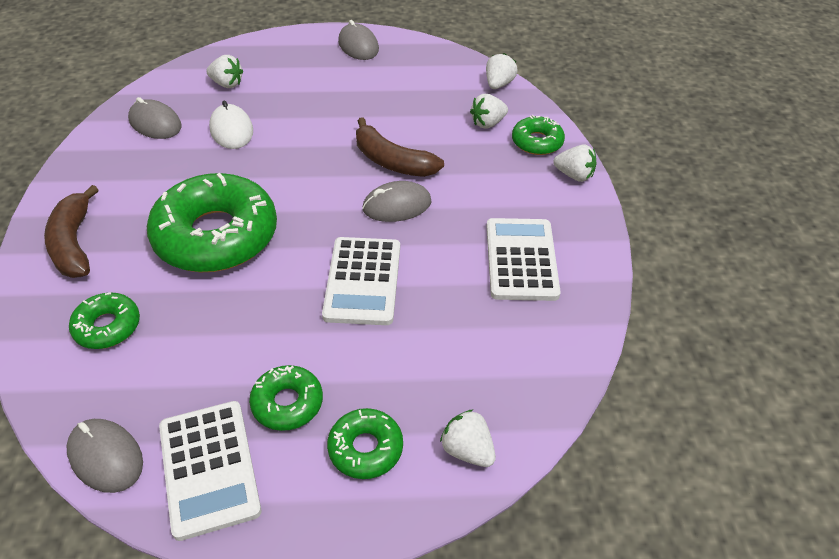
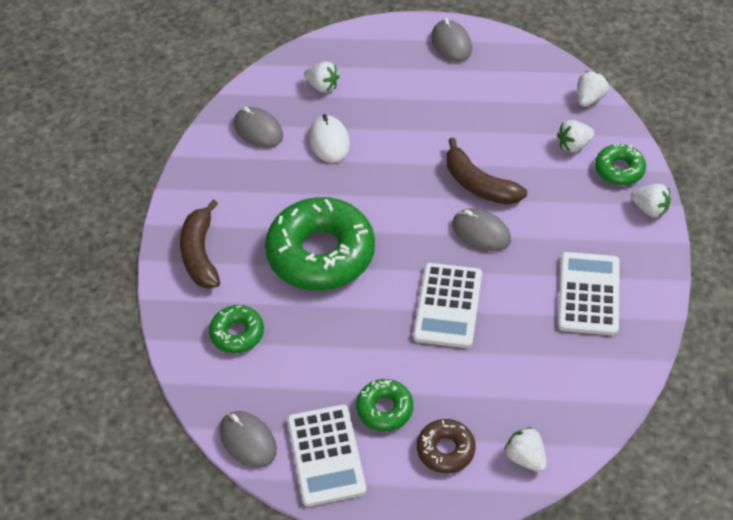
camera: 10 degrees right, 5 degrees up
green donut [327,408,403,479] -> brown donut [417,419,476,473]
grey mouse [362,181,432,222] -> grey mouse turned 45 degrees clockwise [452,208,511,252]

